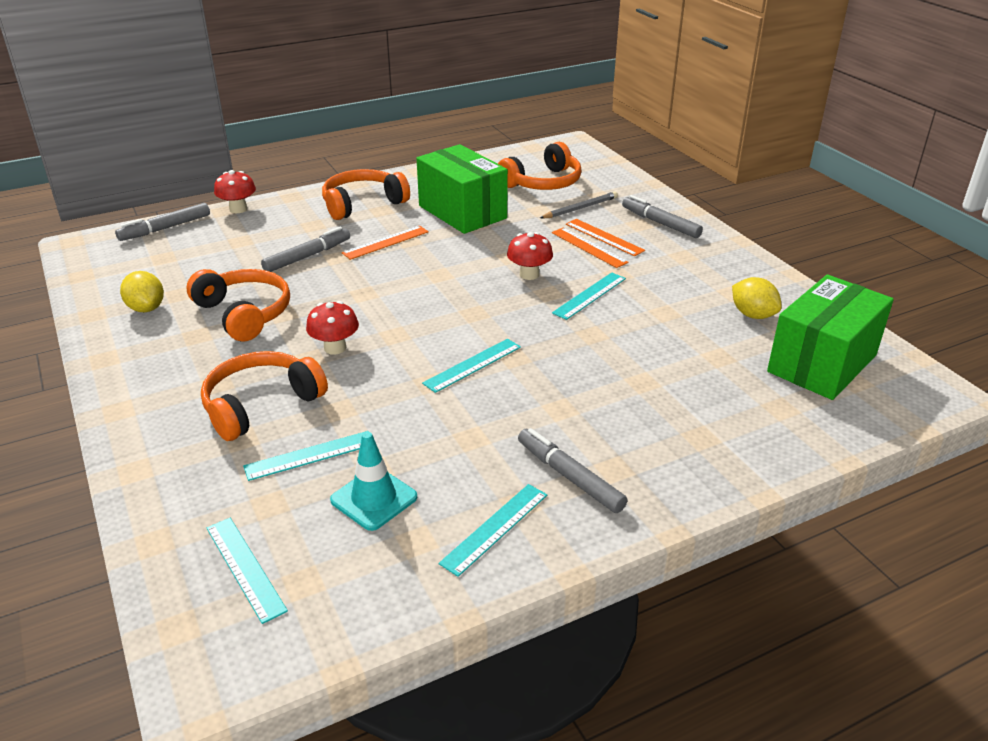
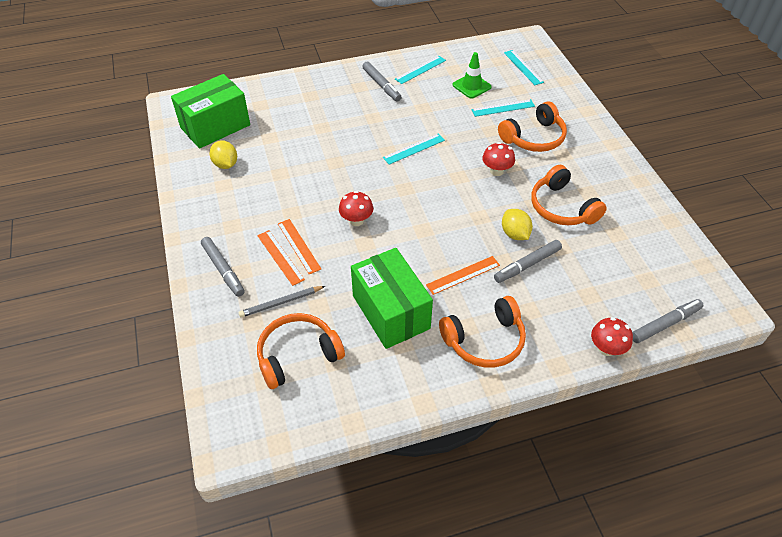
camera: 170 degrees left, 15 degrees up
yellow lemon [120,271,164,312] -> yellow lemon moved to [502,209,533,240]
turquoise traffic cone [330,432,417,531] -> green traffic cone [453,52,492,99]
turquoise ruler [552,272,626,320] -> none

